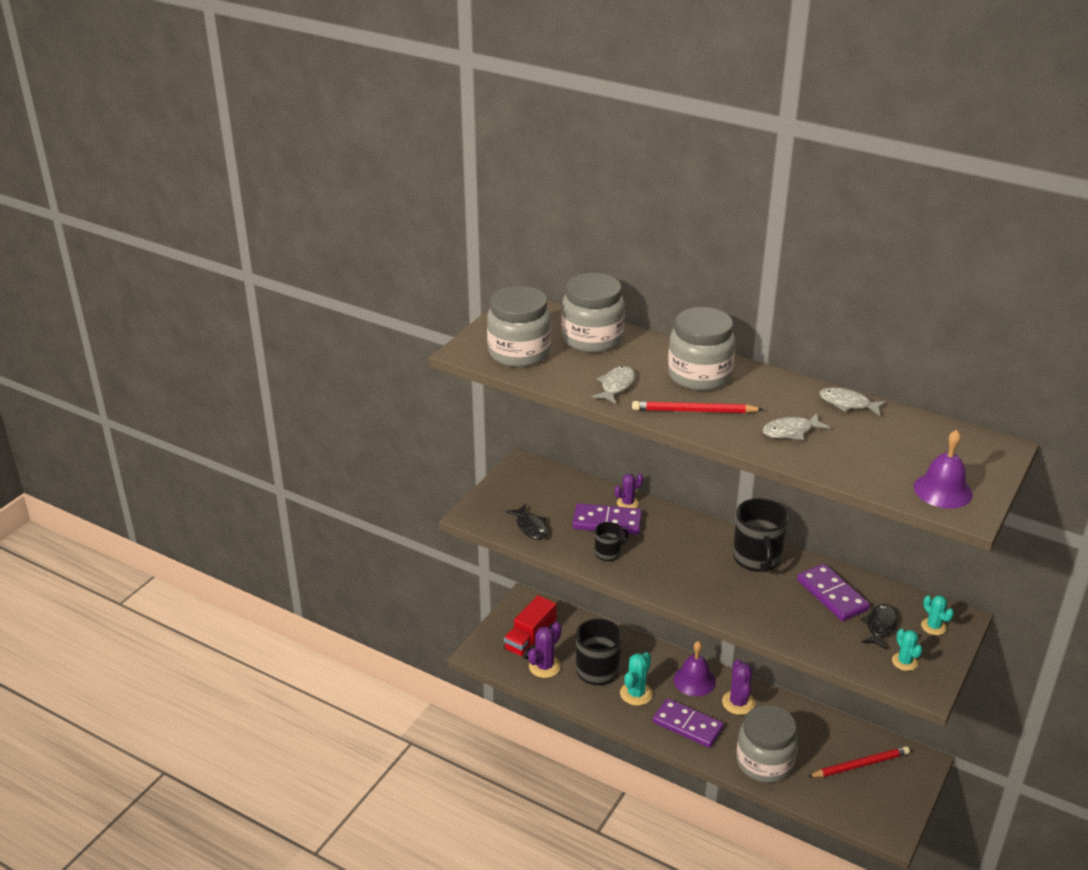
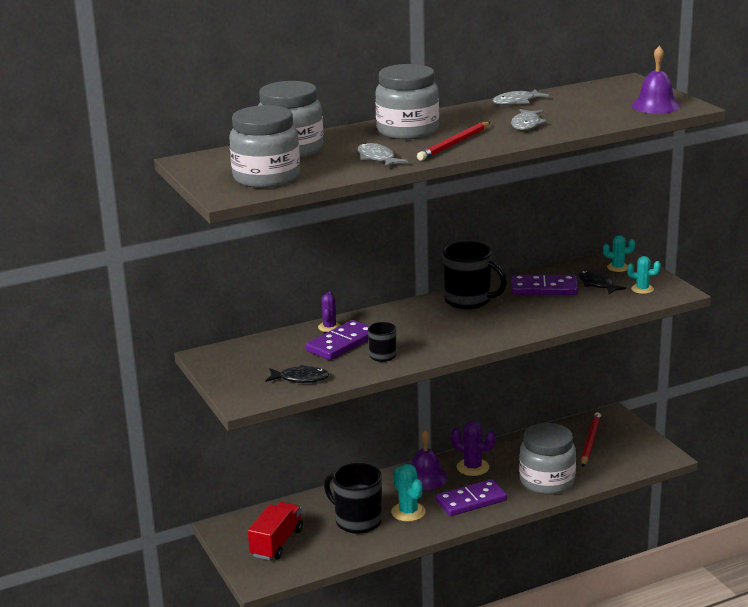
camera: 55 degrees left, 10 degrees down
red truck [504,595,556,659] -> red truck turned 135 degrees counterclockwise [248,502,303,560]
purple cactus [528,622,561,678] -> none

